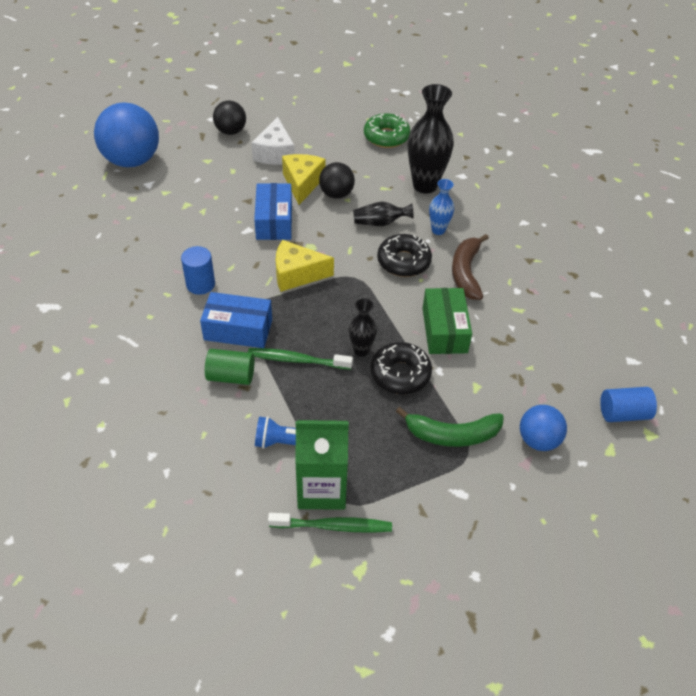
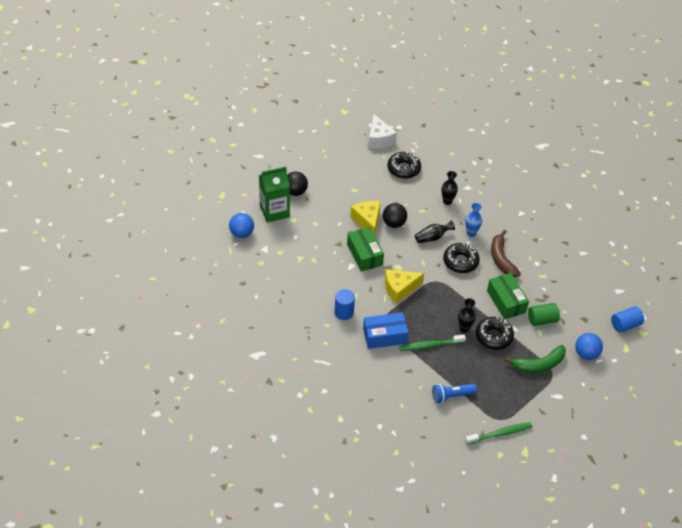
camera: 20 degrees left, 0 degrees up
blue ball [94,102,159,167] -> blue ball [229,213,254,238], size x0.56
green cylinder [205,349,254,385] -> green cylinder moved to [528,303,560,326]
white cheese [252,117,295,165] -> white cheese moved to [368,115,397,148]
blue box [254,183,292,240] -> green box [347,227,384,272]
green carton [295,420,349,510] -> green carton moved to [259,166,290,223]
green donut [364,113,411,148] -> black donut [387,152,421,179]
black vase [408,84,454,194] -> black vase [441,171,458,205], size x0.53

